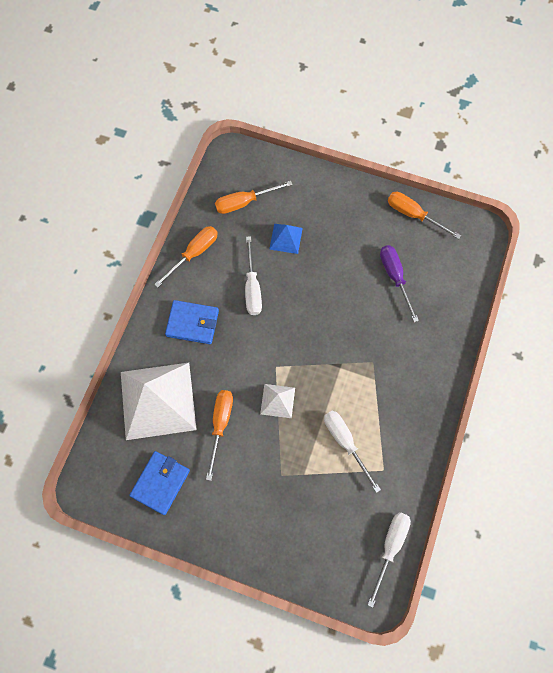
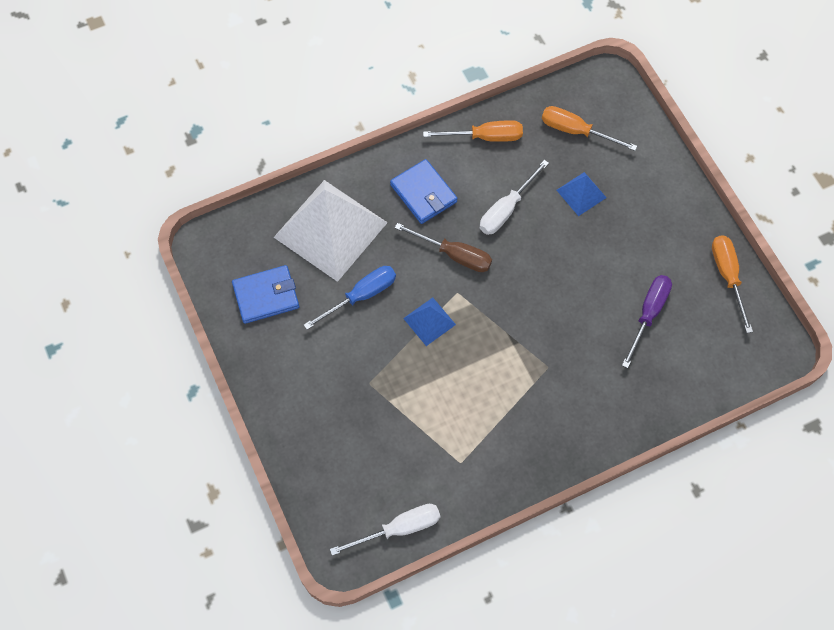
camera: 45 degrees right, 5 degrees down
orange screwdriver [206,390,233,481] -> blue screwdriver [304,266,396,330]
white pyramid [260,384,295,418] -> blue pyramid [403,298,456,346]
white screwdriver [324,410,381,493] -> none
none -> brown screwdriver [395,223,492,272]

